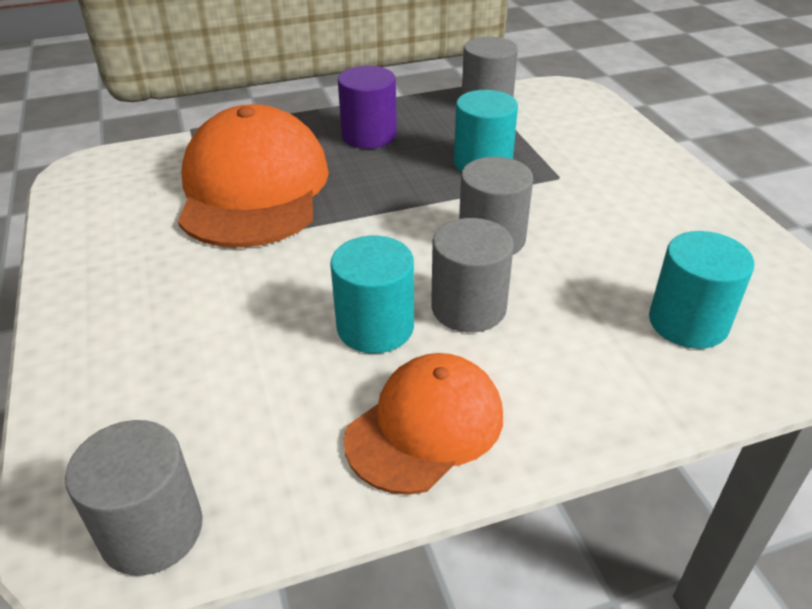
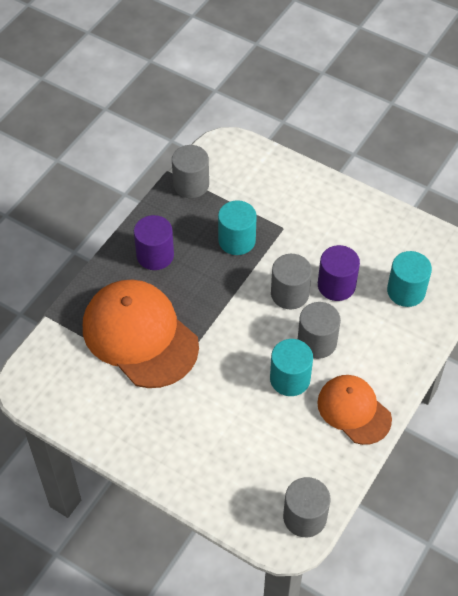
camera: 40 degrees left, 15 degrees up
orange cap [344,353,503,495] -> orange cap turned 45 degrees counterclockwise [317,375,392,445]
none -> purple cylinder [318,245,360,301]

